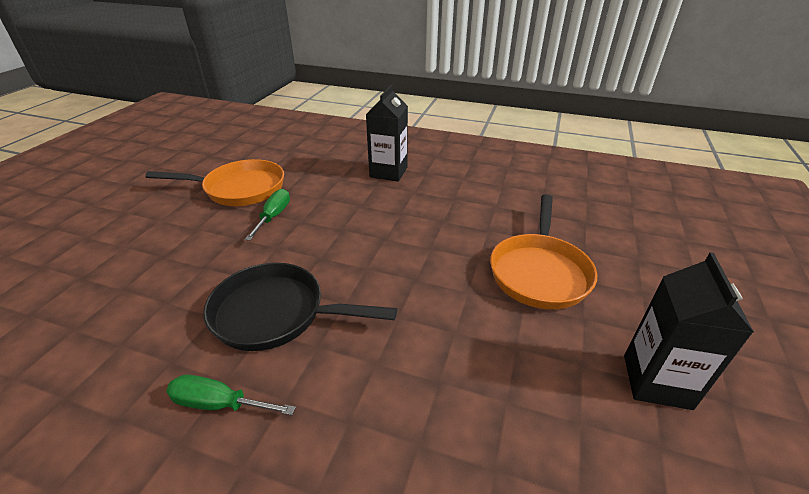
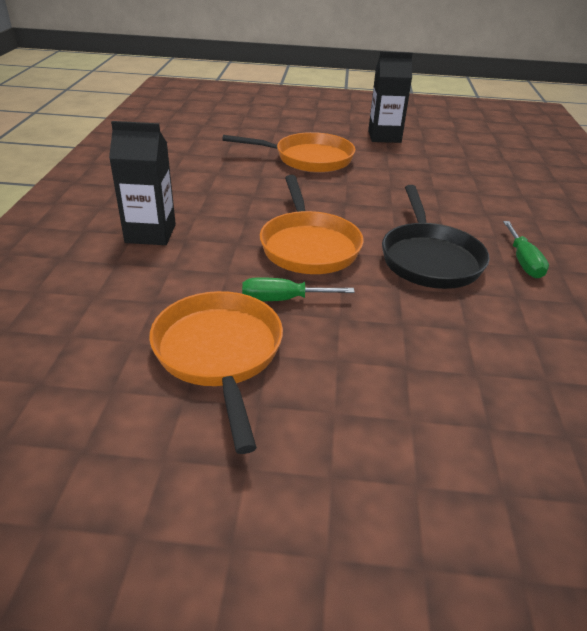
camera: 105 degrees left, 0 degrees up
none -> orange pan [260,175,364,274]

